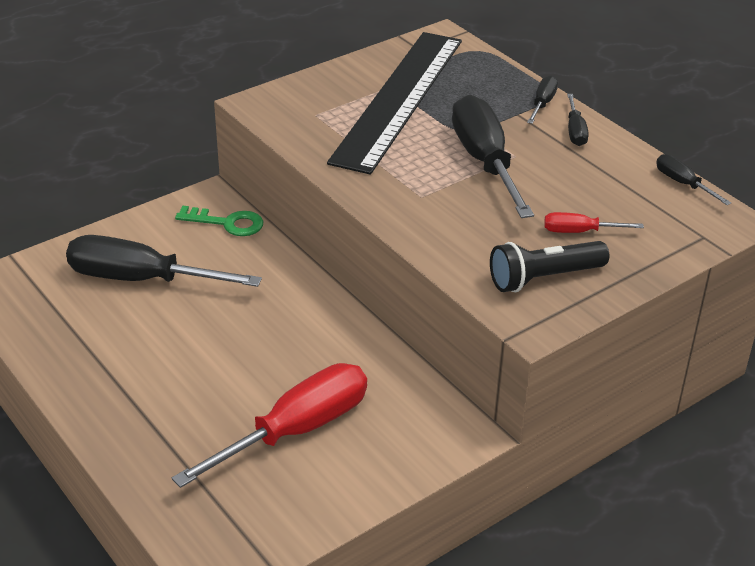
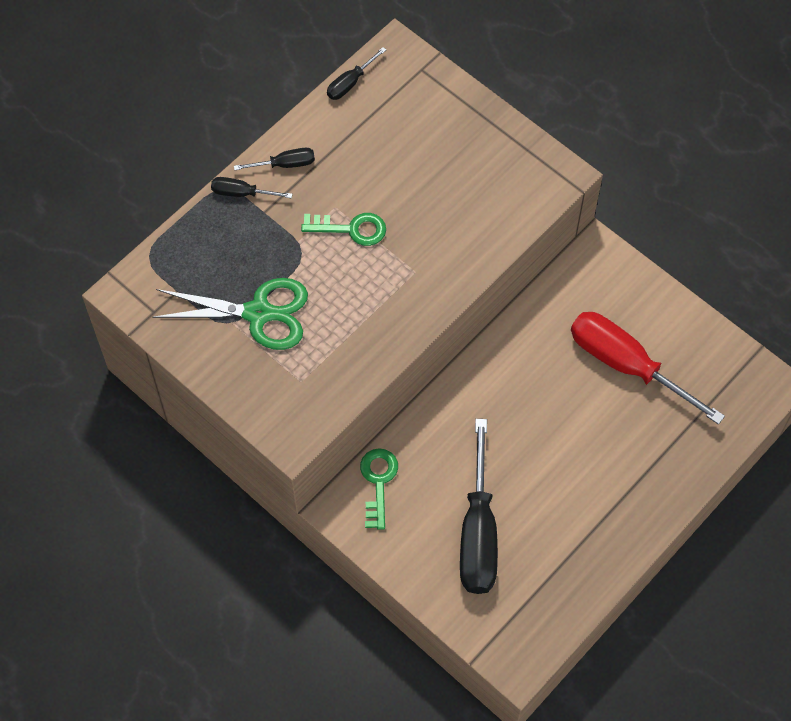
camera: 100 degrees left, 25 degrees up
black ruler [327,32,462,175] -> green scissors [152,278,308,350]
black screwdriver [452,95,534,218] -> green key [301,213,386,246]
black flashlight [490,241,609,292] -> none
red screwdriver [544,212,644,233] -> none

